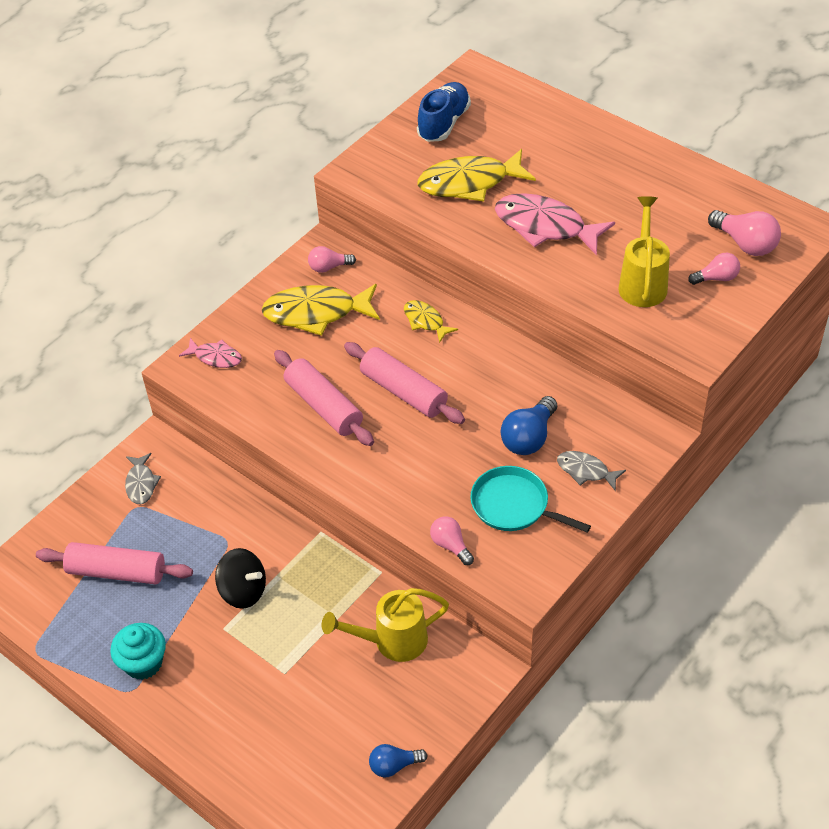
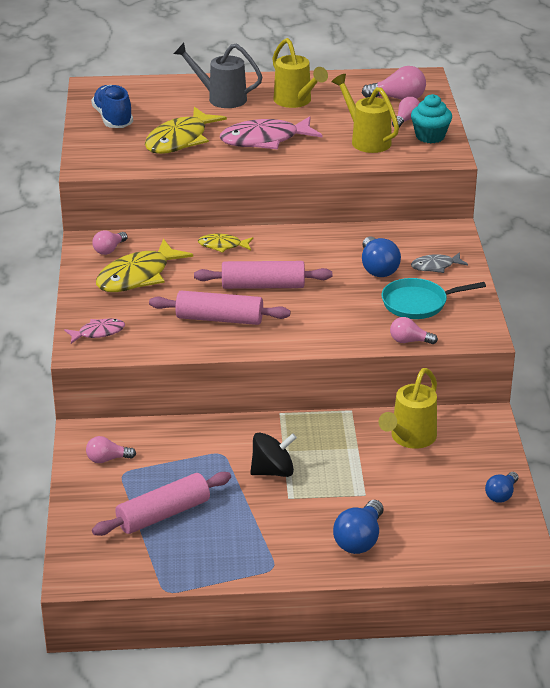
camera: 45 degrees left, 15 degrees down
turquoise cupcake [110,623,166,680] -> turquoise cupcake moved to [411,94,452,143]
grey fish [125,453,161,504] -> pink light bulb [86,436,136,463]
none -> grey watering can [174,43,262,108]
none -> yellow watering can [272,38,328,108]
none -> blue light bulb [333,500,384,554]

